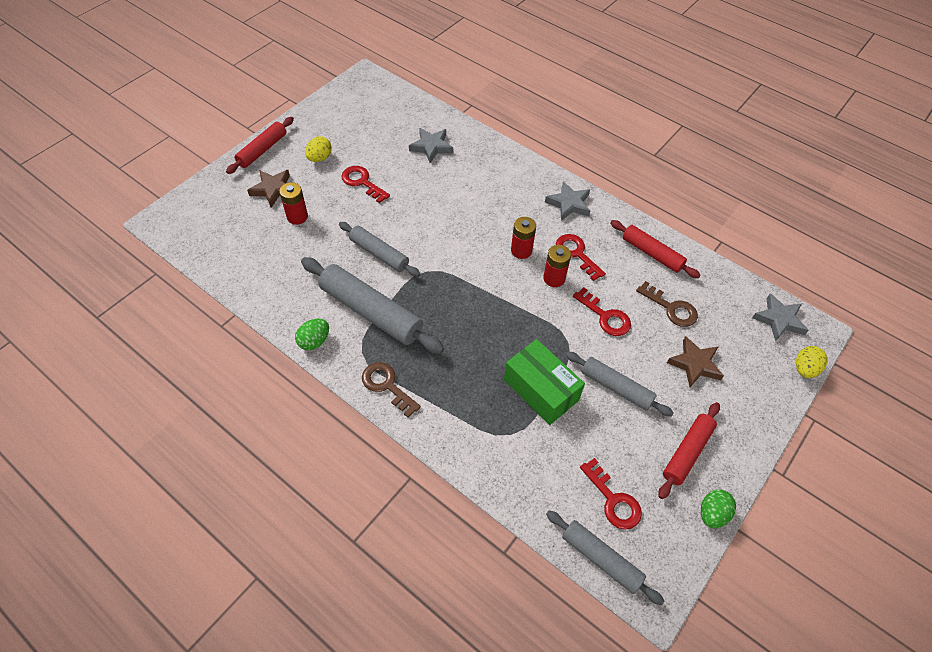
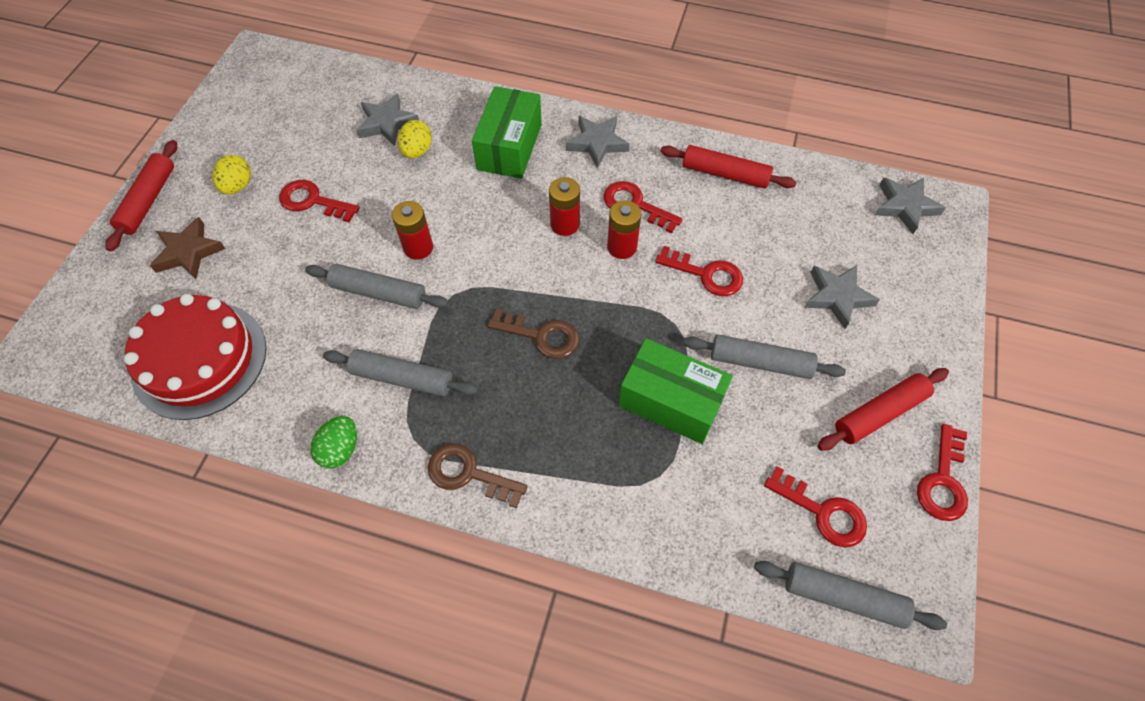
camera: 20 degrees left, 5 degrees up
red battery [279,182,308,225] -> red battery moved to [392,201,433,260]
grey rolling pin [301,257,444,354] -> grey rolling pin [323,349,478,396], size x0.62
brown key [636,281,698,327] -> brown key moved to [487,309,579,359]
red rolling pin [658,402,720,499] -> red rolling pin turned 45 degrees clockwise [817,368,949,451]
brown star [667,336,724,387] -> grey star [804,265,880,329]
green egg [701,490,736,528] -> red key [917,424,968,521]
yellow egg [796,346,827,378] -> yellow egg moved to [398,120,432,158]
none -> red cake [124,294,266,420]
none -> green box [472,86,542,178]

